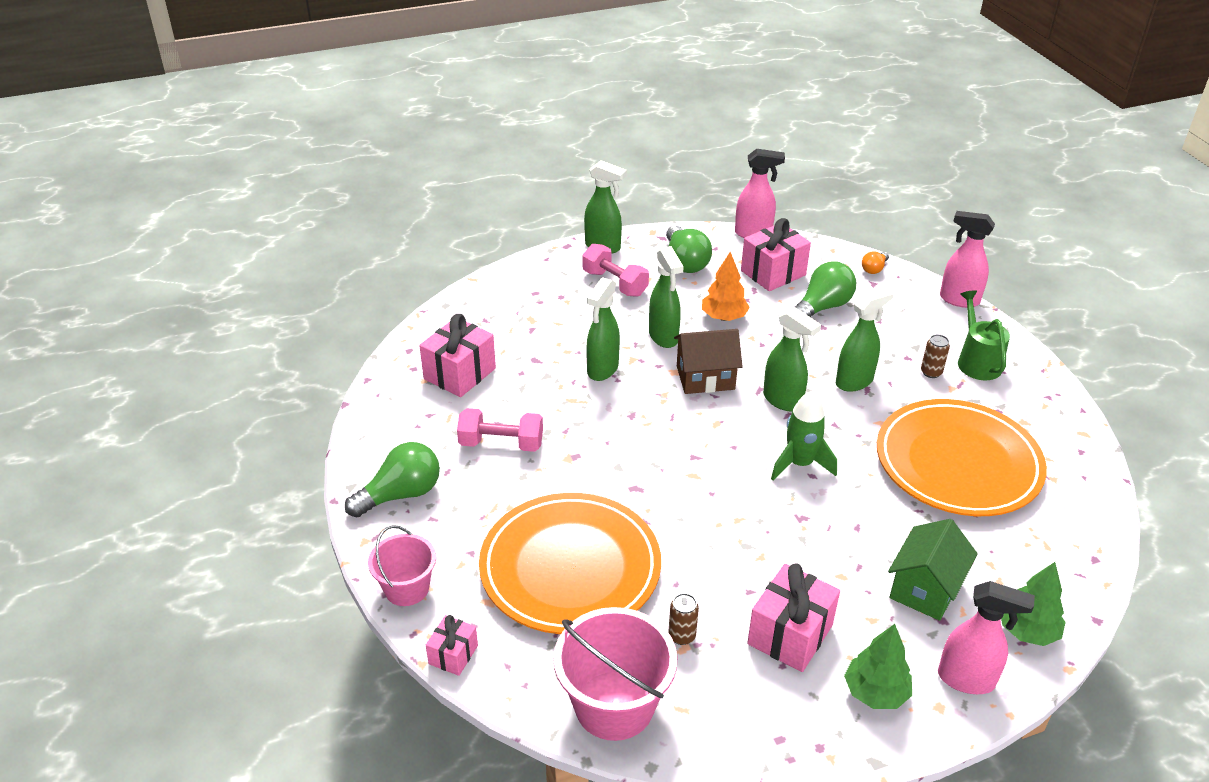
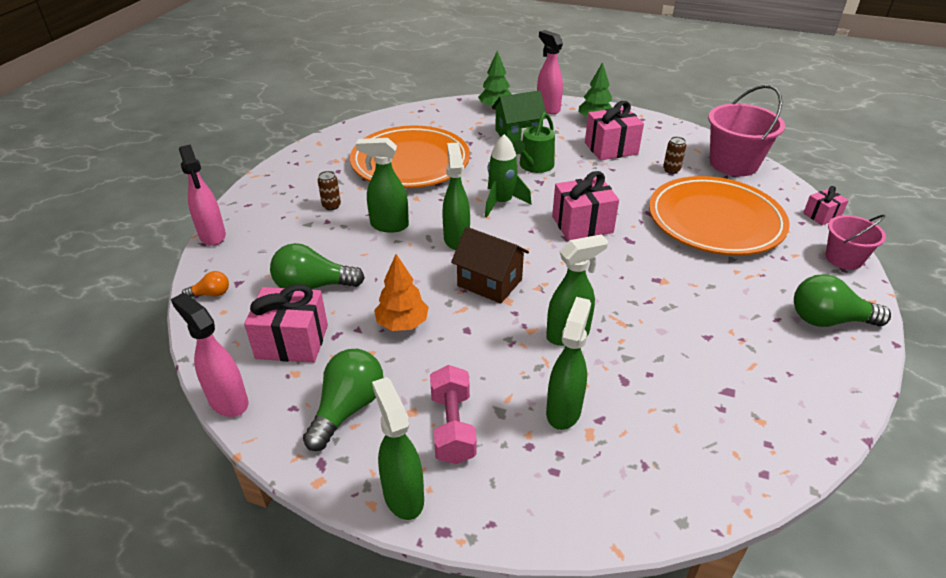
camera: 140 degrees left, 0 degrees up
pink gift [419,314,496,397] -> pink gift moved to [552,171,619,241]
pink dumbbell [457,408,543,452] -> none
green spray bottle [649,246,684,348] -> green spray bottle moved to [546,297,591,430]
green watering can [958,290,1010,380] -> green watering can moved to [513,112,555,173]

